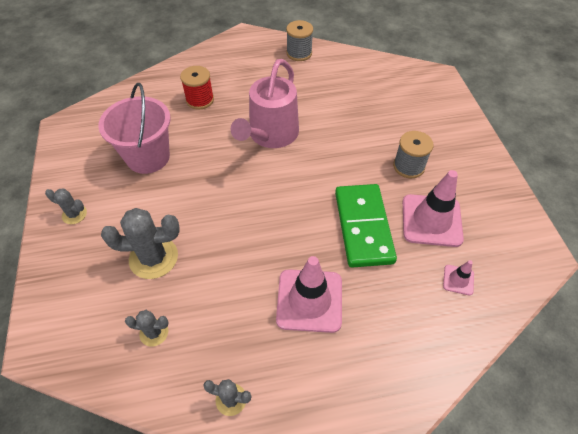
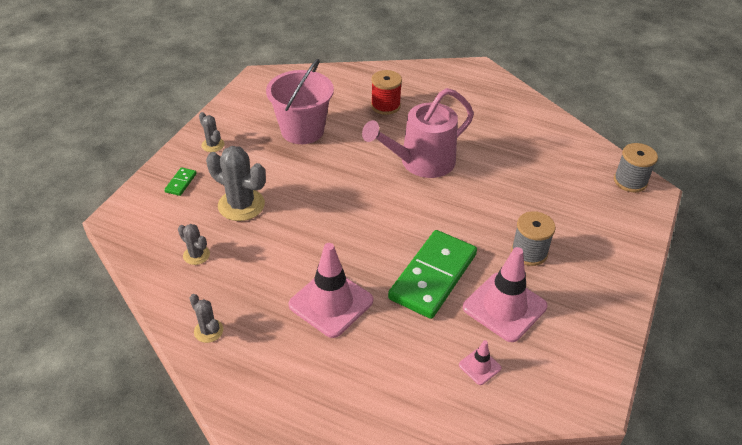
camera: 35 degrees right, 10 degrees down
grey spool [286,20,313,61] -> grey spool moved to [614,143,658,192]
none -> green domino [164,167,197,196]

